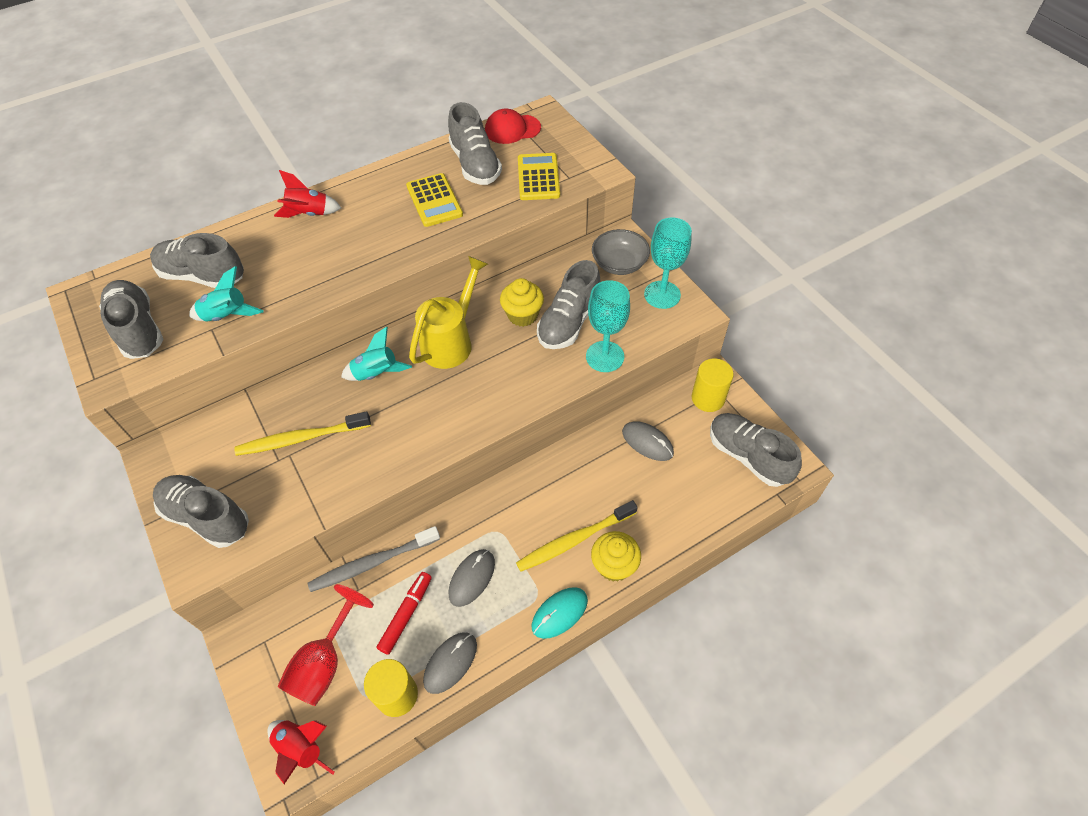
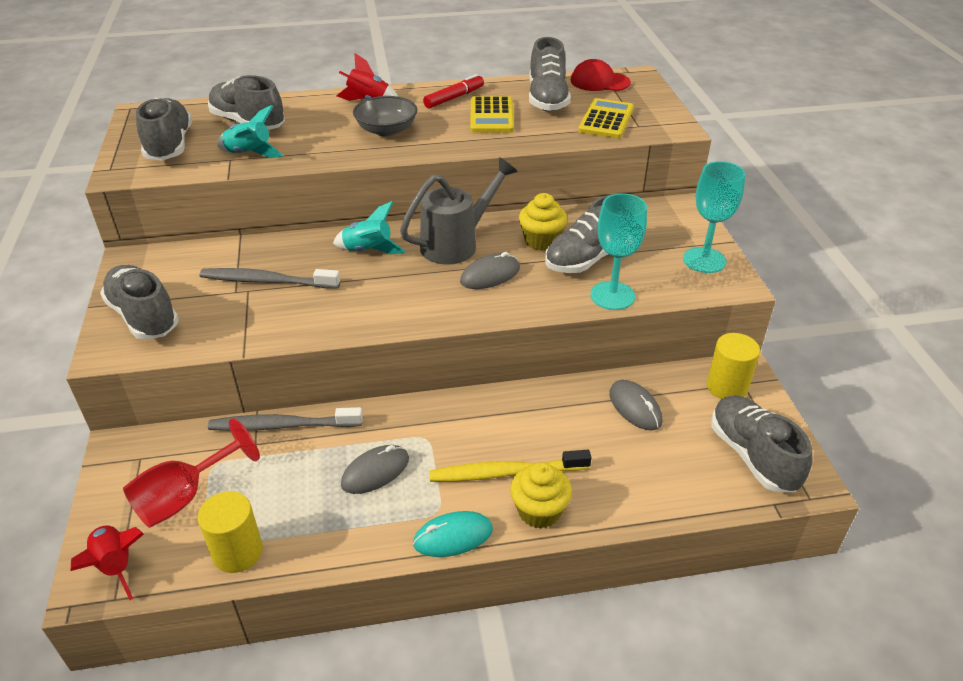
camera: 20 degrees right, 15 degrees down
yellow toothbrush [235,411,371,456] -> grey toothbrush [200,268,340,289]
red marker [376,572,432,655] -> red marker moved to [423,74,484,108]
yellow watering can [409,256,488,369] -> grey watering can [400,157,518,265]
grey mouse [423,632,477,694] -> grey mouse moved to [460,252,520,289]
grey bowl [592,229,650,275] -> grey bowl moved to [353,96,418,136]

